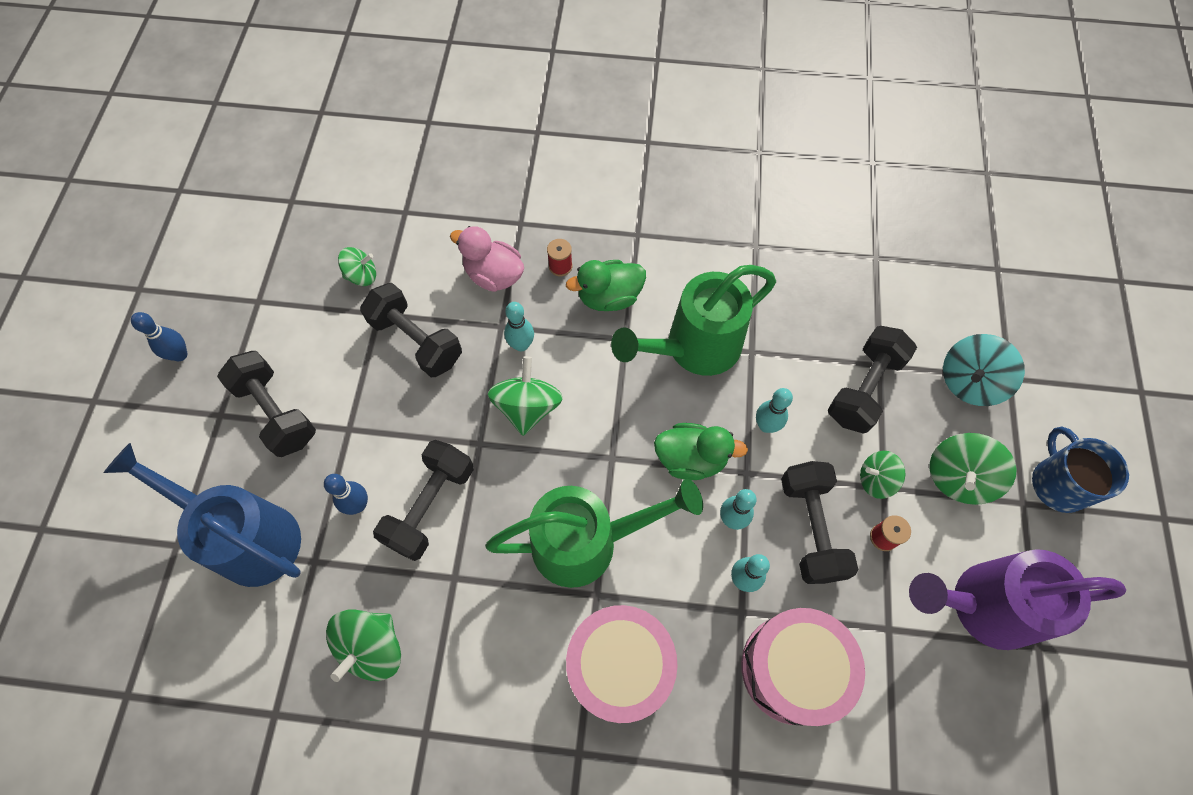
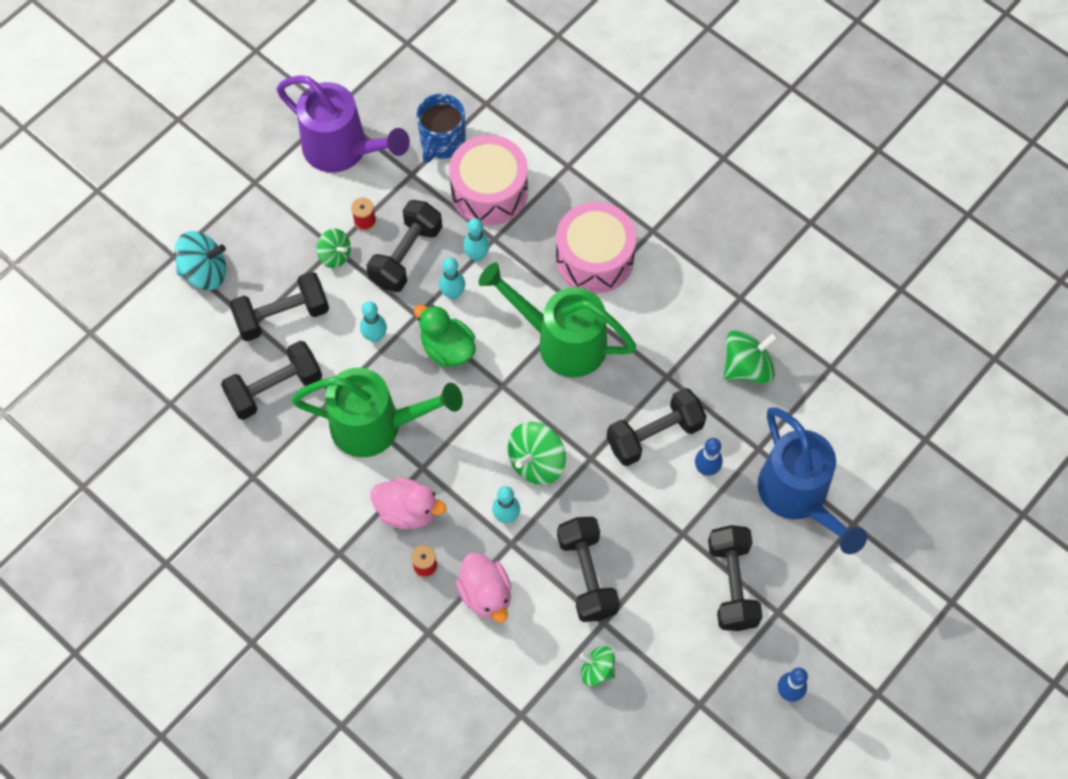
camera: 145 degrees left, 0 degrees up
green duck [566,260,646,311] -> pink duck [371,477,446,529]
green spinning top [930,433,1016,505] -> none
blue mug [1032,427,1129,513] -> blue mug moved to [417,93,466,163]
none -> black dumbbell [221,341,322,420]

